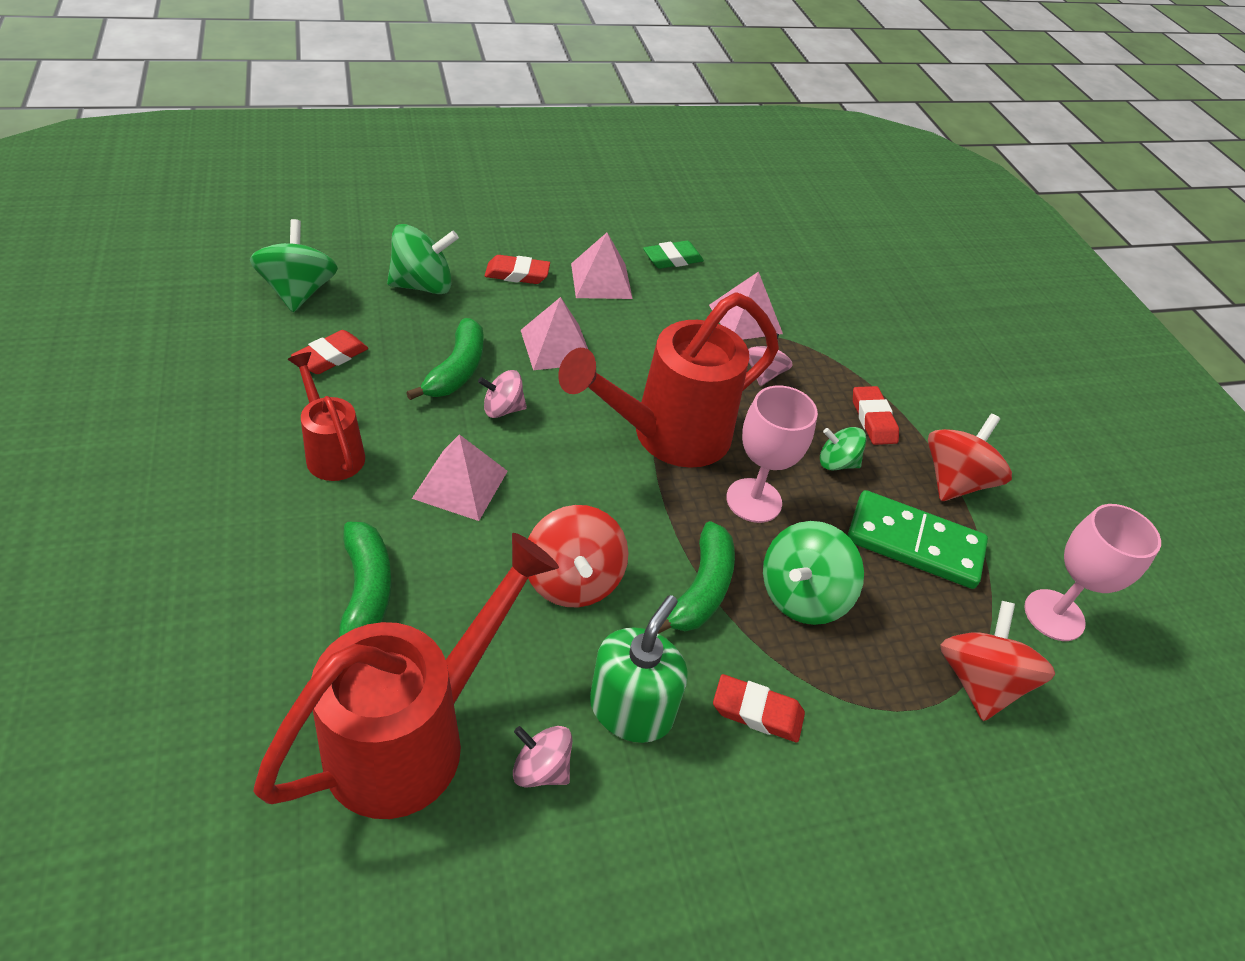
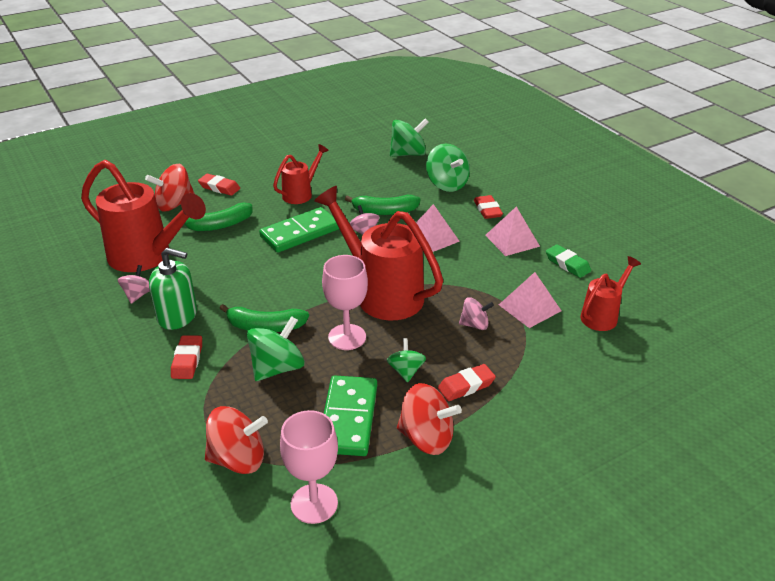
camera: 80 degrees right, 10 degrees down
red eraser [291,330,368,374] -> red eraser moved to [198,174,240,196]
pink pyramid [412,434,508,521] -> green domino [259,207,339,252]
red spinning top [528,505,629,607] -> red spinning top moved to [145,164,195,211]
green spinning top [763,521,864,625] -> green spinning top turned 105 degrees clockwise [247,316,305,381]
none -> red watering can [581,256,641,331]

